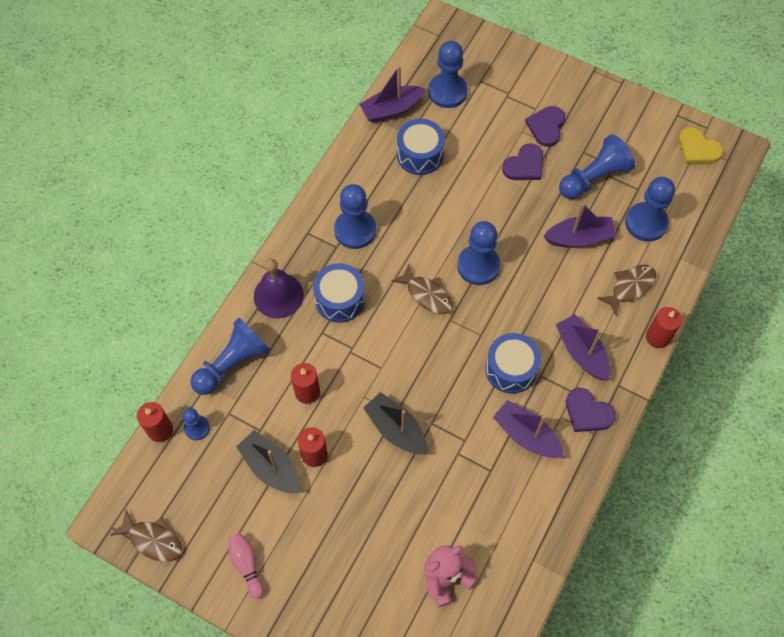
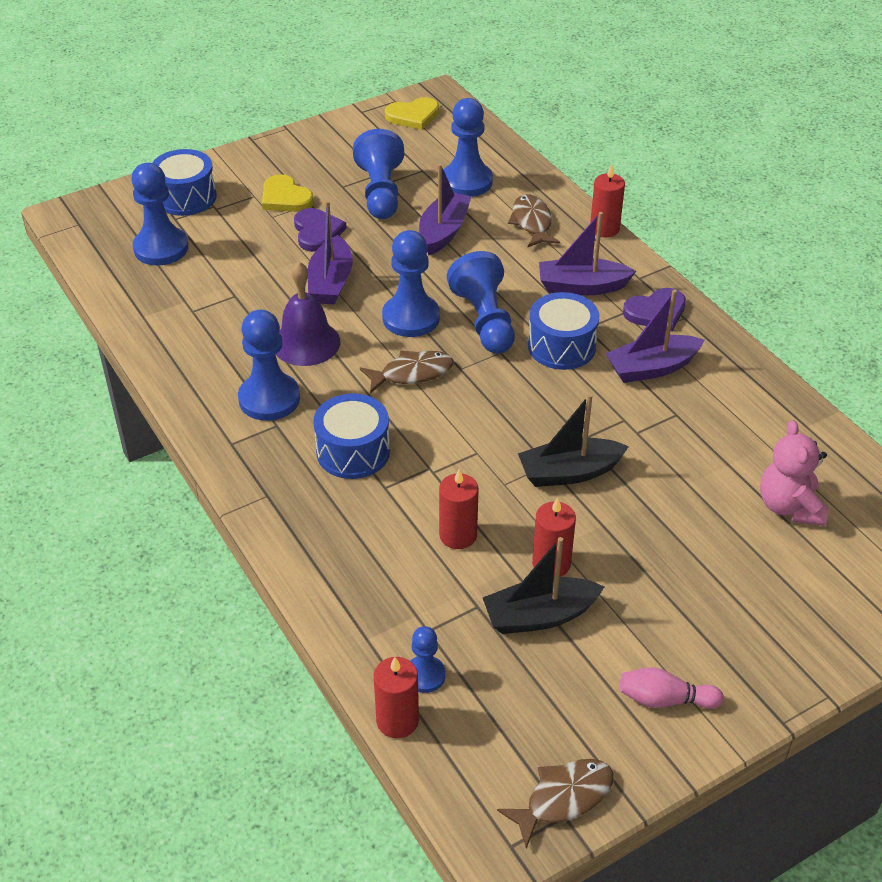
camera: 60 degrees left, 20 degrees down
blue pawn [190,318,270,395] -> blue pawn moved to [447,251,515,354]
purple bell [254,259,304,318] -> purple bell moved to [276,261,340,366]
purple boat [359,65,425,123] -> purple boat moved to [308,200,353,305]
blue drum [397,119,445,175] -> blue drum moved to [152,149,217,216]
purple heart [525,106,565,147] -> yellow heart [262,174,314,212]

